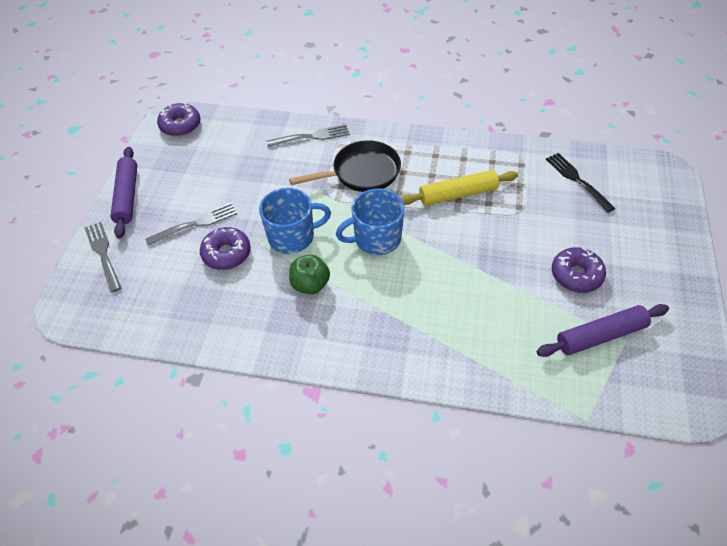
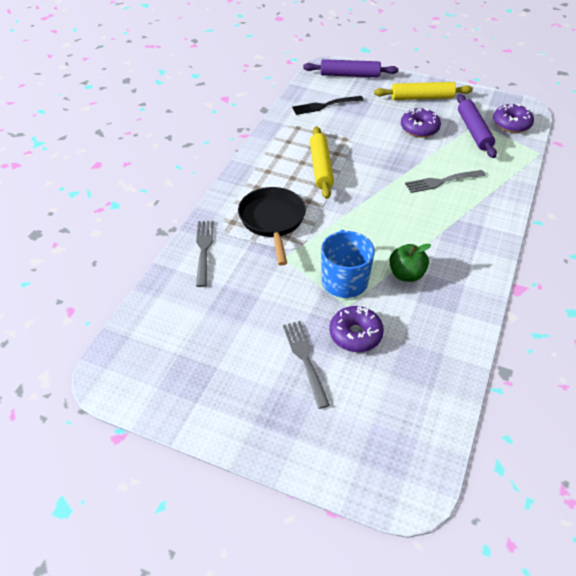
camera: 80 degrees left, 5 degrees down
grey fork [85,222,121,292] -> grey fork moved to [405,170,486,193]
purple rolling pin [110,147,137,238] -> purple rolling pin moved to [303,59,398,77]
purple donut [157,102,201,136] -> purple donut moved to [493,104,534,133]
blue mug [336,189,404,255] -> none
none -> yellow rolling pin [374,82,473,100]

